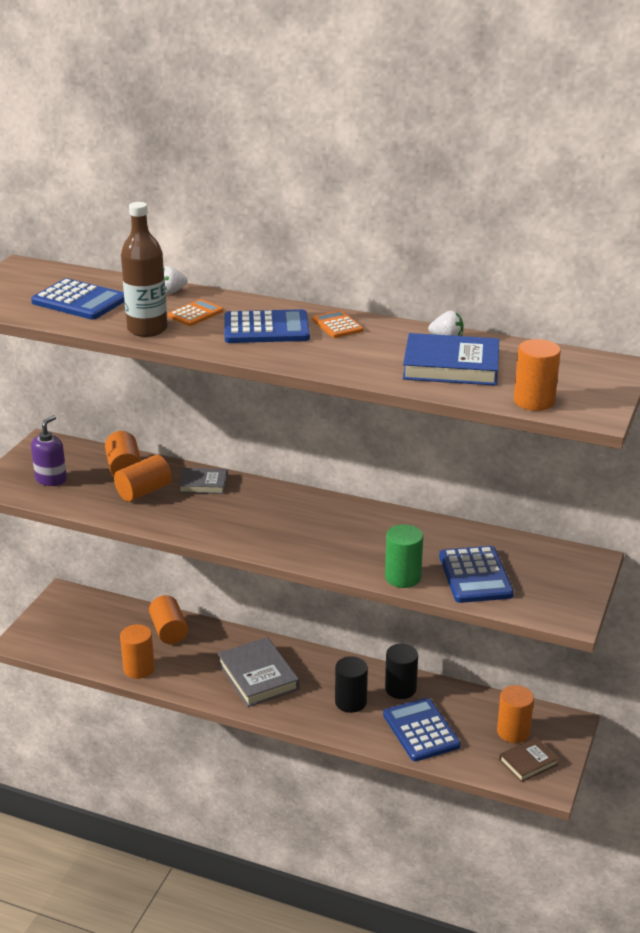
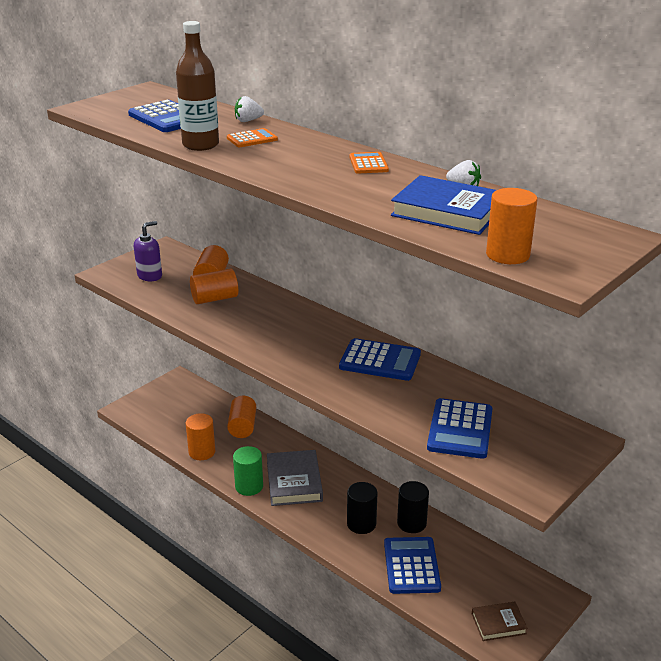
camera: 20 degrees right, 0 degrees up
grey book [179,468,228,494] -> none
blue calculator [225,309,310,343] -> blue calculator moved to [339,338,421,381]
green cylinder [385,524,423,588] -> green cylinder moved to [233,446,263,496]
orange cylinder [497,685,534,743] -> none

